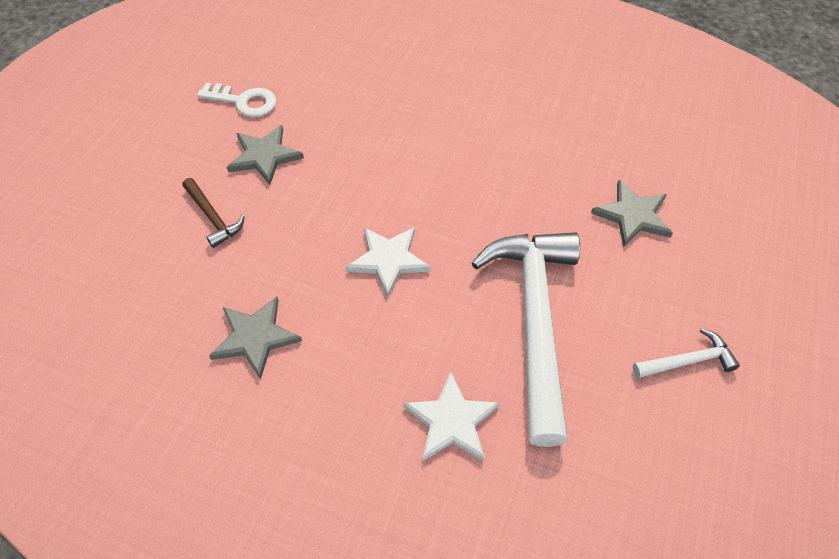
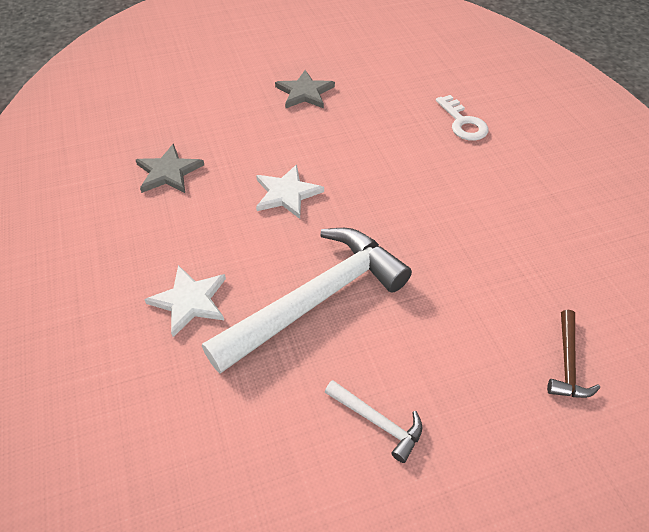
camera: 50 degrees right, 5 degrees down
brown hammer [182,178,245,248] -> brown hammer moved to [547,310,600,398]
white key [197,83,277,117] -> white key moved to [436,95,489,141]
grey star [591,180,673,247] -> none

